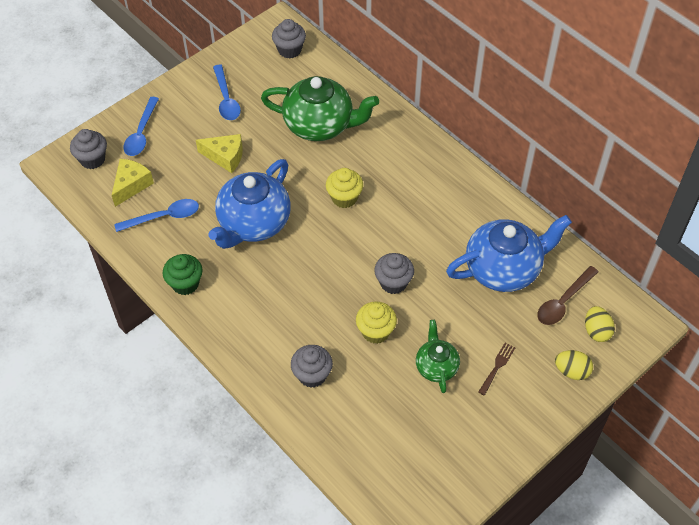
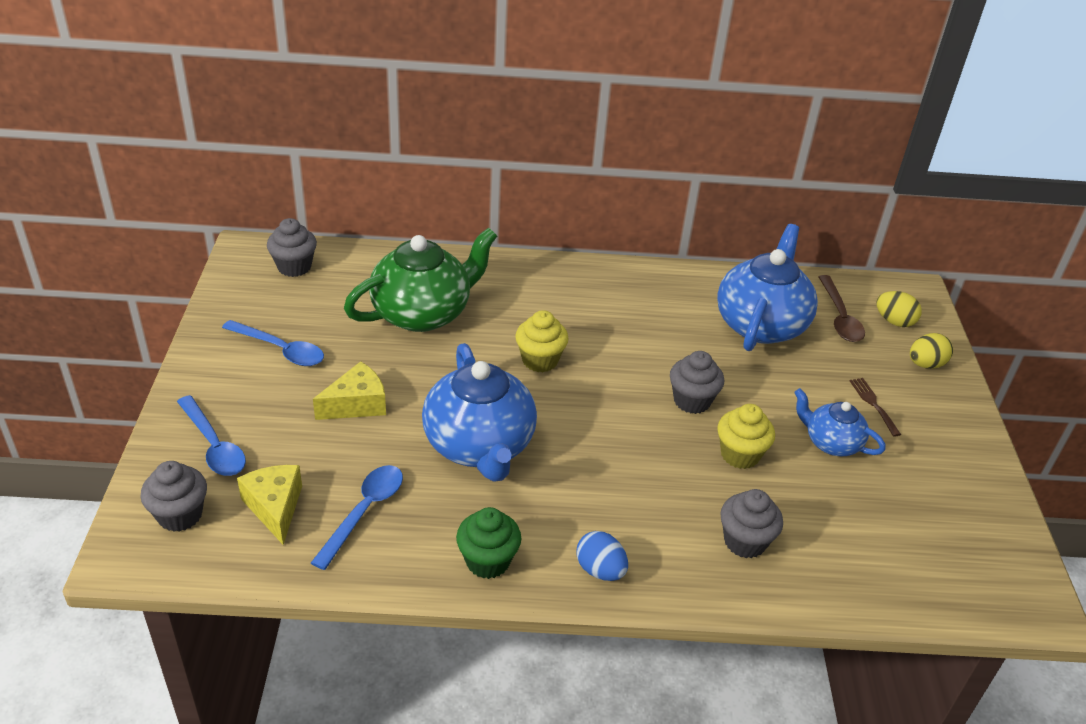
camera: 50 degrees left, 15 degrees down
green teapot [416,320,460,393] -> blue teapot [794,388,886,456]
none -> blue egg [576,531,628,581]

